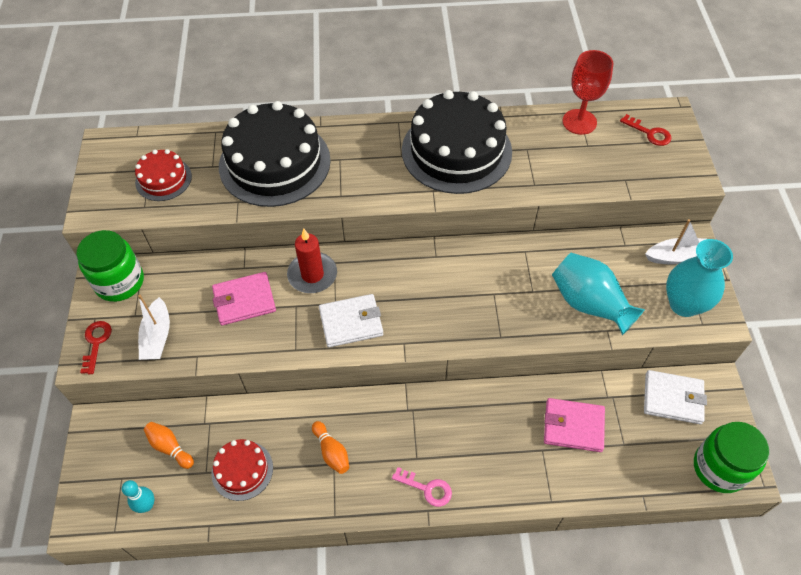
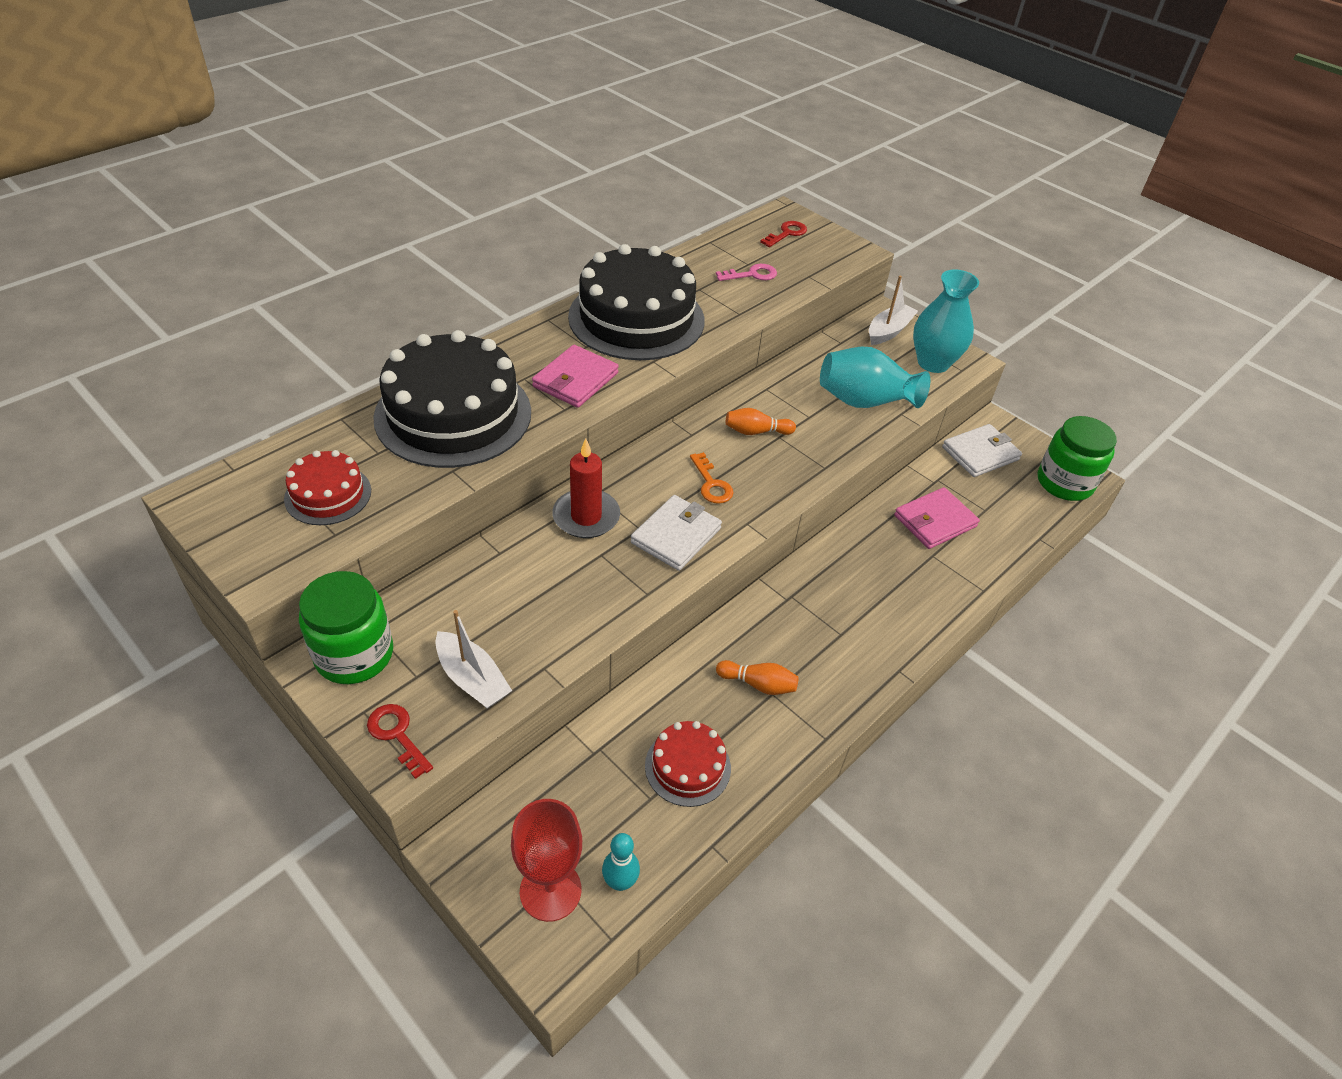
camera: 45 degrees left, 10 degrees down
orange bowling pin [144,422,194,469] -> orange bowling pin moved to [726,408,796,435]
pink wallet [212,272,276,326] -> pink wallet moved to [532,345,619,408]
pink key [392,467,452,507] -> pink key moved to [716,264,777,281]
red goblet [562,50,614,135] -> red goblet moved to [511,799,582,922]
red key [620,114,671,146] -> red key turned 45 degrees counterclockwise [760,221,807,247]
none -> orange key [690,452,733,504]

